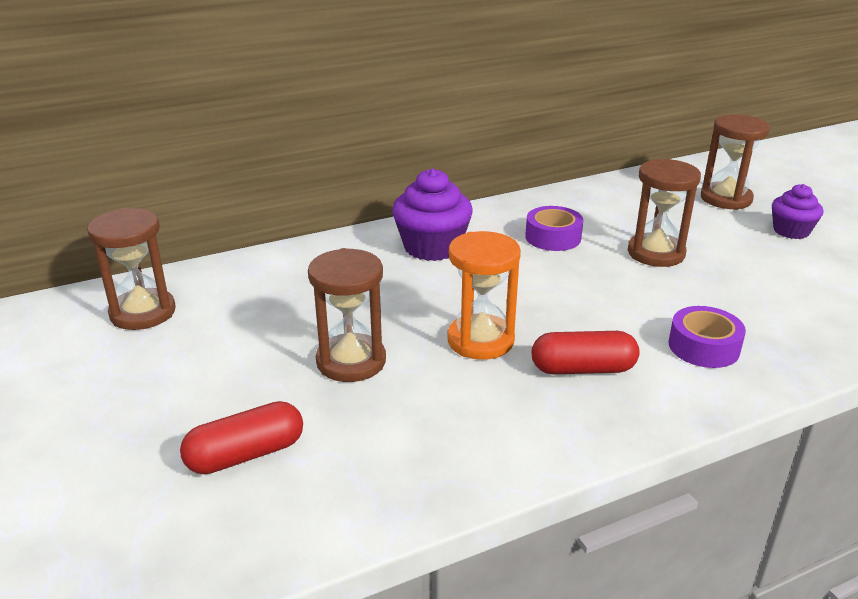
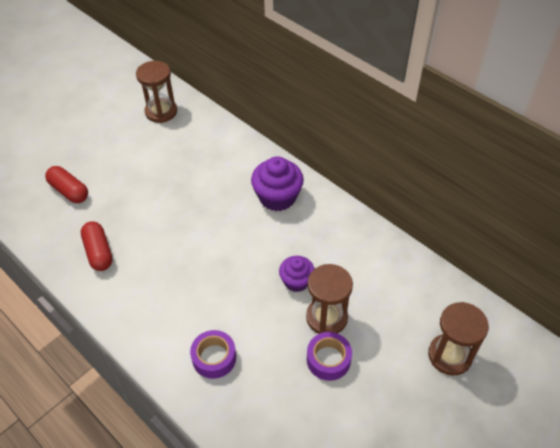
camera: 70 degrees right, 20 degrees up
brown hourglass [308,248,386,382] -> none
orange hourglass [447,231,521,360] -> none
purple tape [525,206,583,251] -> purple tape moved to [307,332,352,381]
red capsule [532,331,639,374] -> red capsule moved to [81,221,113,271]
purple cupcake [772,184,823,239] -> purple cupcake moved to [279,256,315,292]

